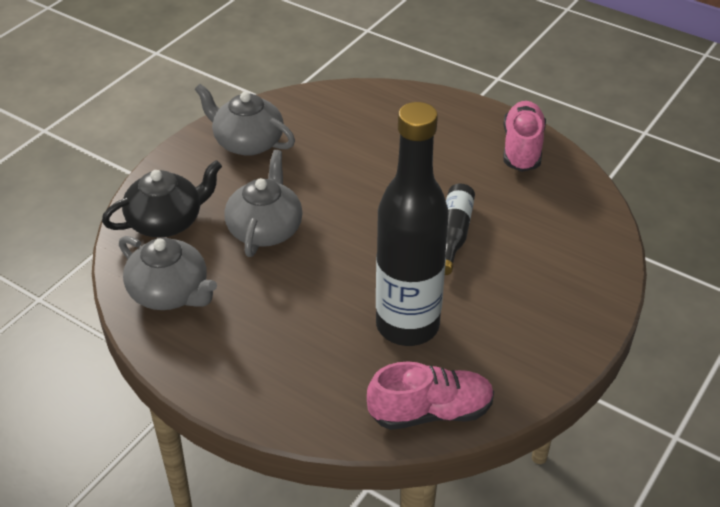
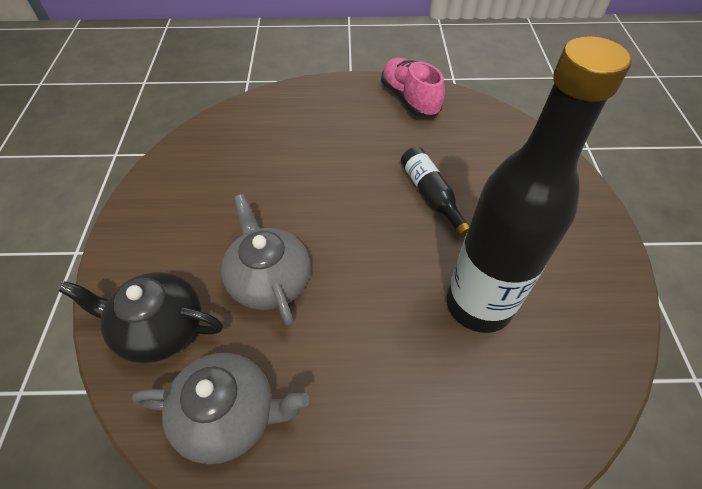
camera: 35 degrees left, 10 degrees up
black teapot [102,160,222,238] -> black teapot turned 105 degrees counterclockwise [59,272,223,363]
grey teapot [195,84,295,156] -> none
pink shoe [367,362,494,430] -> none

